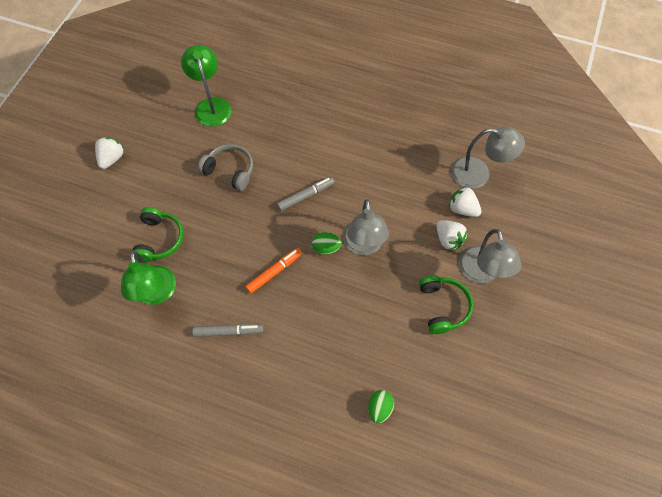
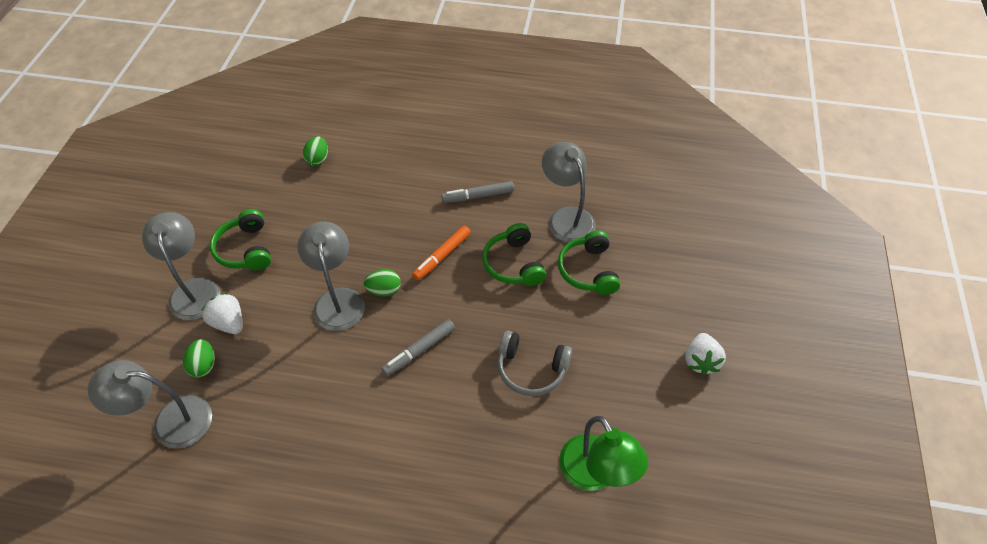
camera: 170 degrees right, 10 degrees down
green lamp [121,251,176,305] -> grey lamp [542,142,596,243]
white strawberry [449,186,481,217] -> green egg [183,339,215,378]
none -> green headphones [482,223,546,286]

